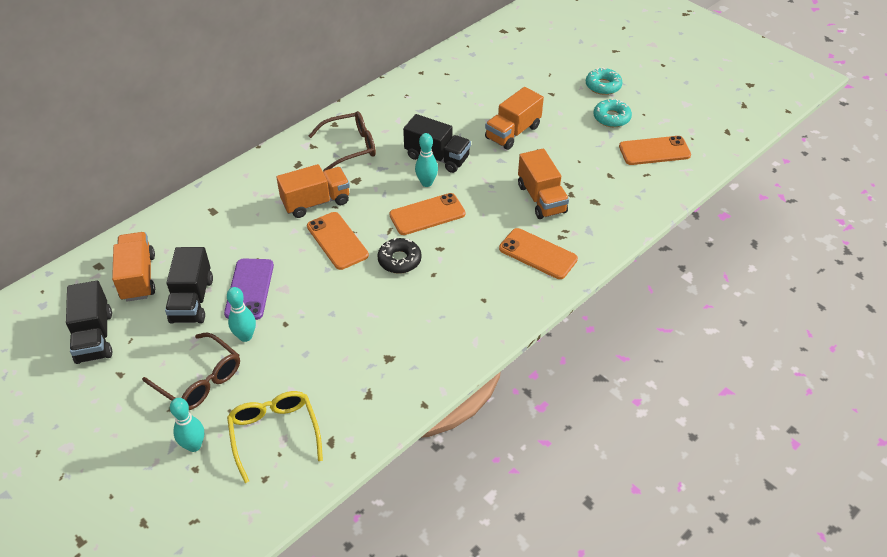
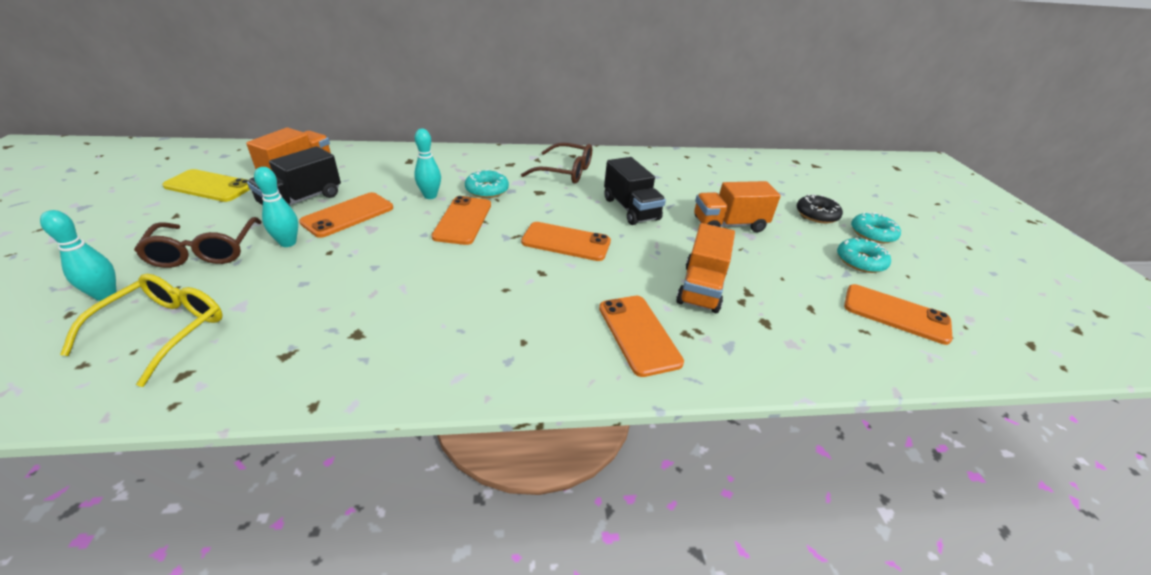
camera: 35 degrees right, 10 degrees down
black truck [66,281,112,364] -> yellow phone [162,169,250,202]
purple phone [224,259,274,320] -> orange phone [299,192,393,238]
orange truck [276,164,350,218] -> turquoise donut [465,169,509,198]
black donut [377,238,422,274] -> black donut moved to [797,194,843,224]
turquoise bowling pin [415,133,438,187] -> turquoise bowling pin moved to [414,129,441,199]

